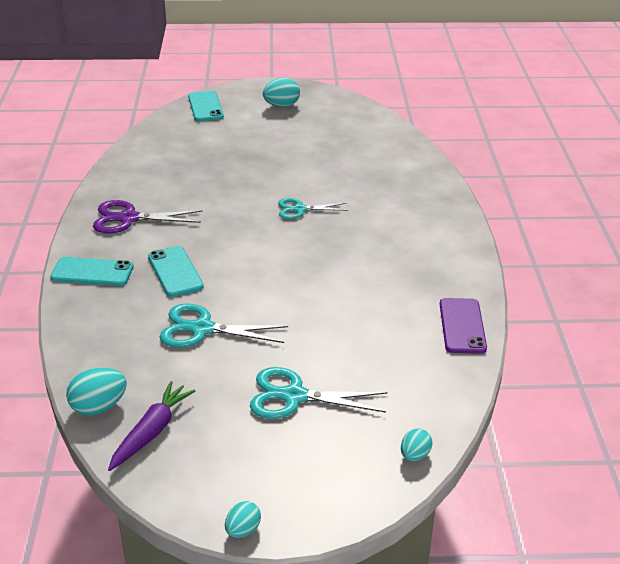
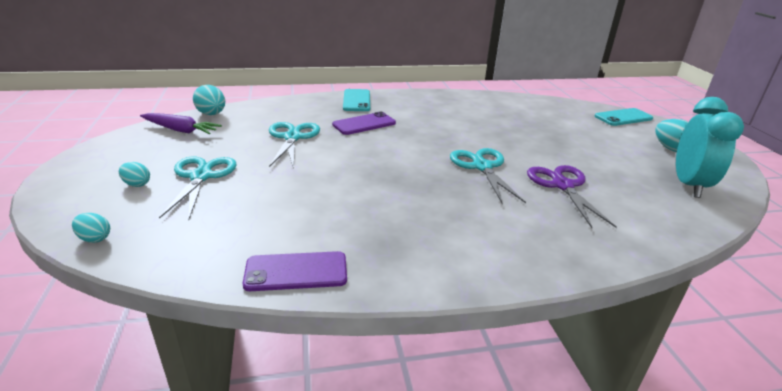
camera: 80 degrees right, 5 degrees down
purple scissors [93,200,203,233] -> purple scissors moved to [527,165,617,228]
turquoise phone [148,246,204,297] -> purple phone [332,112,396,135]
turquoise egg [225,501,261,538] -> turquoise egg moved to [119,162,150,187]
turquoise scissors [278,198,348,219] -> turquoise scissors [450,148,526,204], size x1.51
none -> turquoise clock [676,97,744,198]

